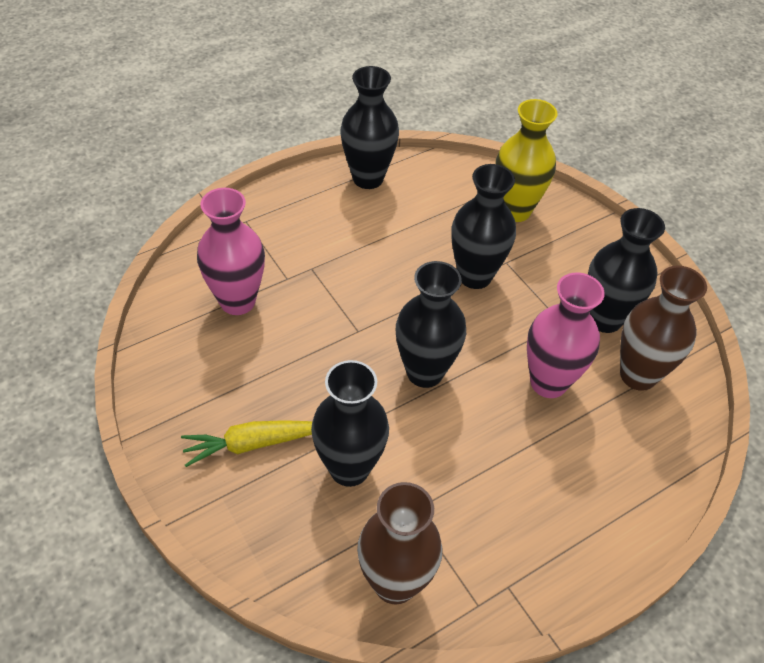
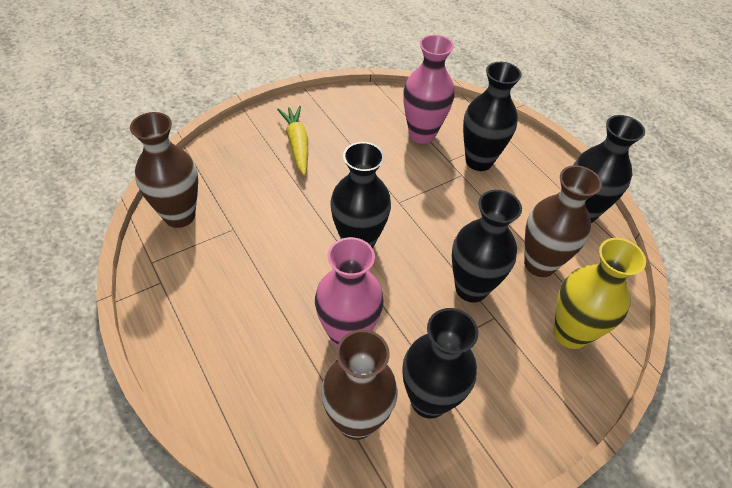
camera: 90 degrees right, 0 degrees up
black vase [311,360,389,487] -> black vase moved to [463,62,522,171]
none -> brown vase [524,165,602,277]

